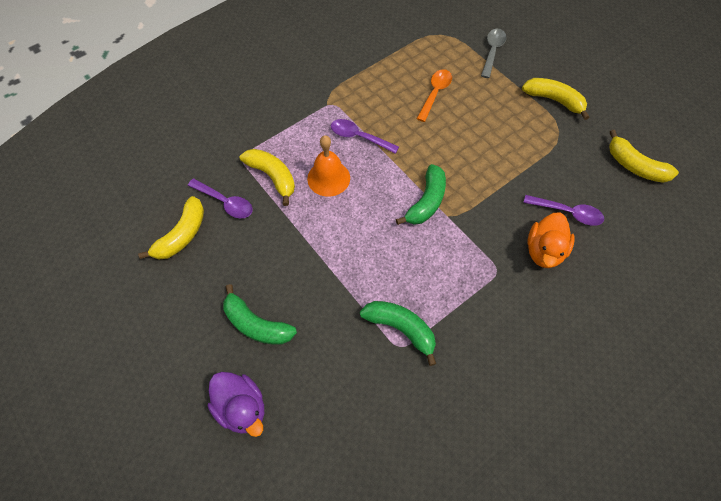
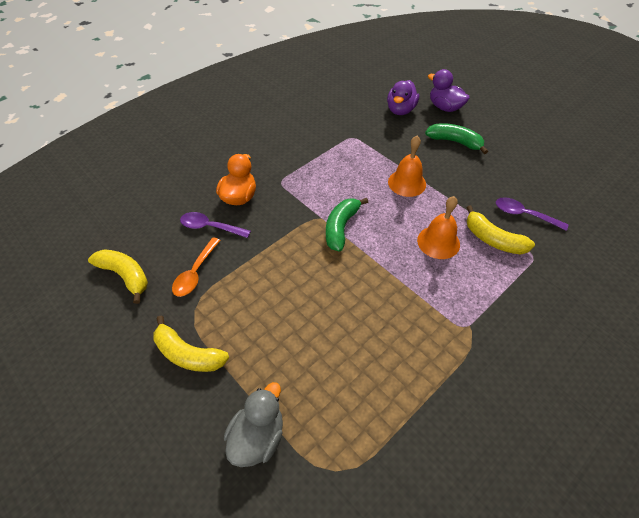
camera: 175 degrees right, 10 degrees down
yellow banana [138,196,204,259] -> none
purple spoon [331,119,399,154] -> none
green banana [360,301,436,366] -> none
orange spoon [417,69,452,122] -> orange spoon moved to [172,237,221,297]
grey spoon [481,29,507,78] -> grey duck [224,382,283,467]
none -> purple duck [387,80,419,115]
none -> orange bell [388,136,426,197]

